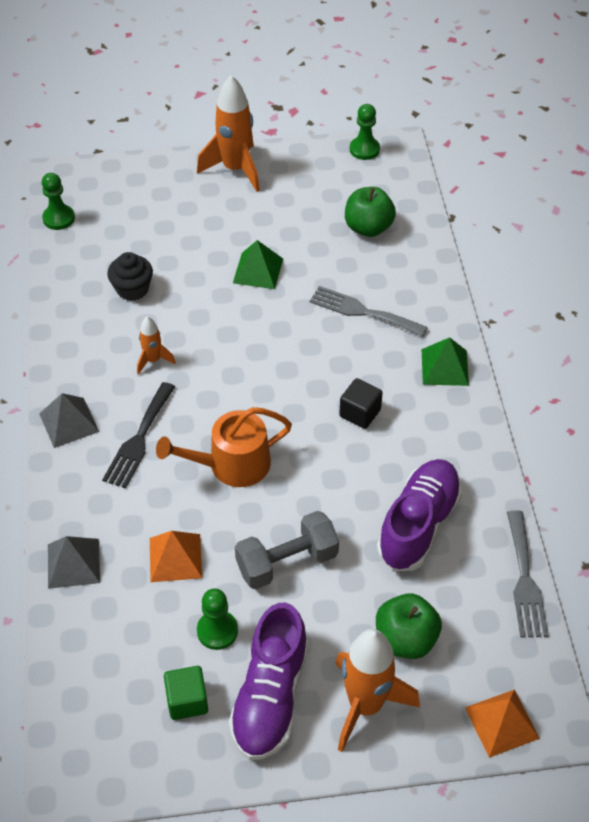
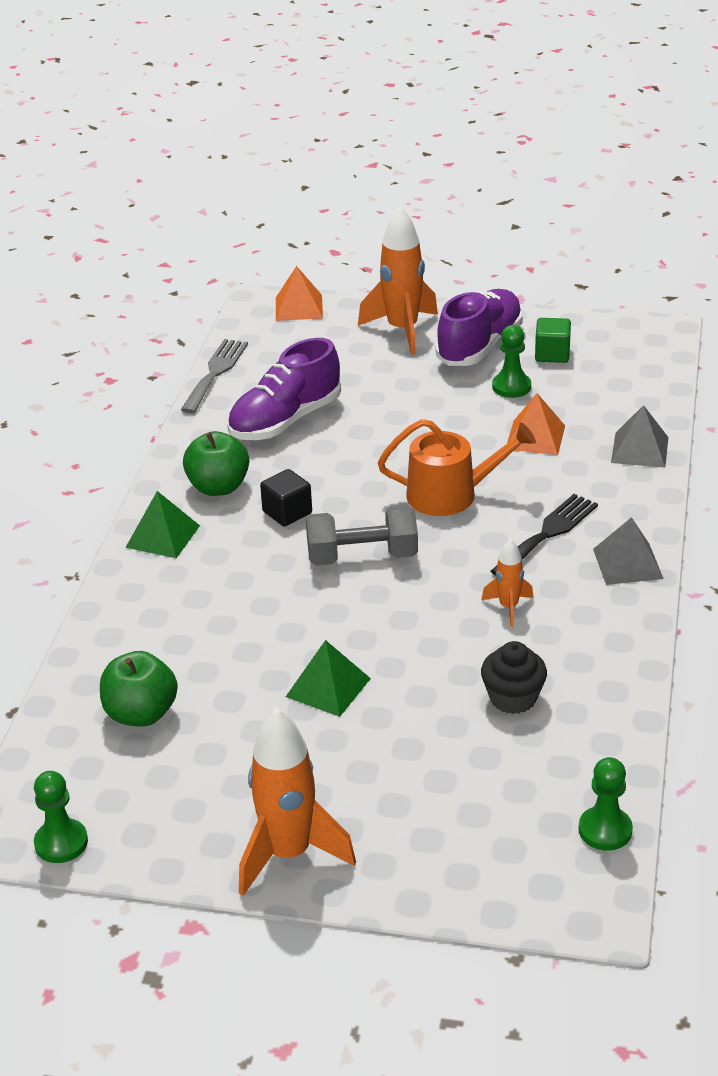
camera: 160 degrees left, 15 degrees down
grey dumbbell [235,511,339,589] -> grey dumbbell moved to [306,505,418,566]
grey fork [310,286,428,337] -> none
green apple [376,593,442,659] -> green apple moved to [183,431,249,496]

